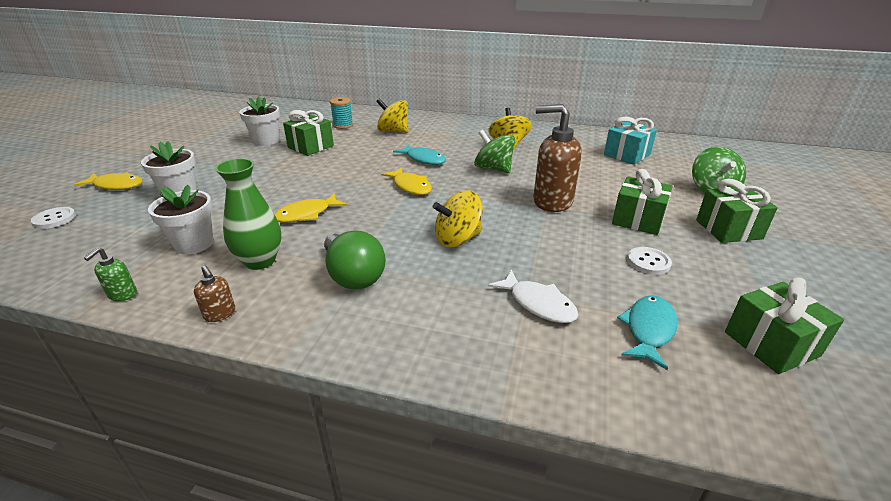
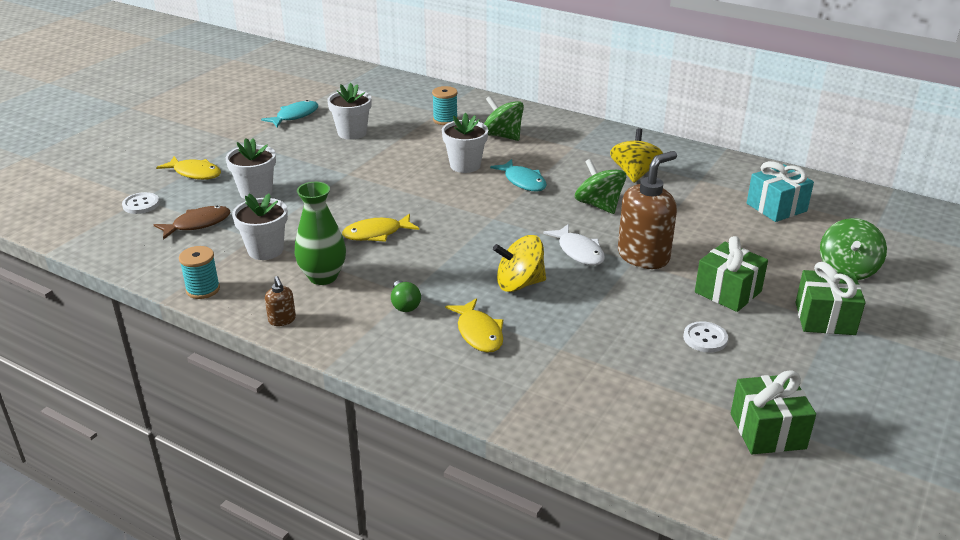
camera: 15 degrees right, 0 degrees up
green soap dispenser [84,247,137,301] -> turquoise spool [179,246,220,299]
green gift [283,110,334,156] -> none
green light bulb [324,231,386,289] -> green light bulb [391,280,421,312], size x0.55
yellow spinning top [376,98,408,133] -> green spinning top [484,96,524,141]
yellow fish [381,167,432,195] -> yellow fish moved to [445,298,503,353]
white fish [488,269,578,323] -> white fish moved to [543,224,605,266]
brown soap dispenser [533,104,582,212] -> brown soap dispenser turned 105 degrees clockwise [618,151,677,269]
turquoise fish [617,295,677,370] -> turquoise fish moved to [261,100,318,127]
none -> brown fish [153,205,230,240]
none -> white flower pot [442,113,488,173]

